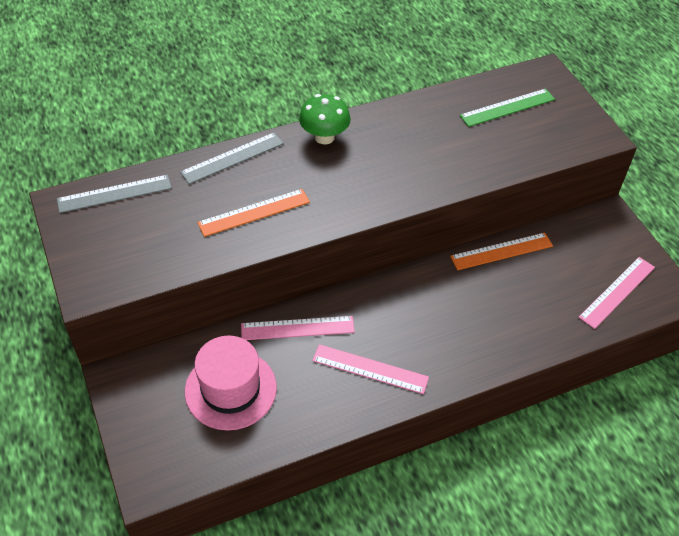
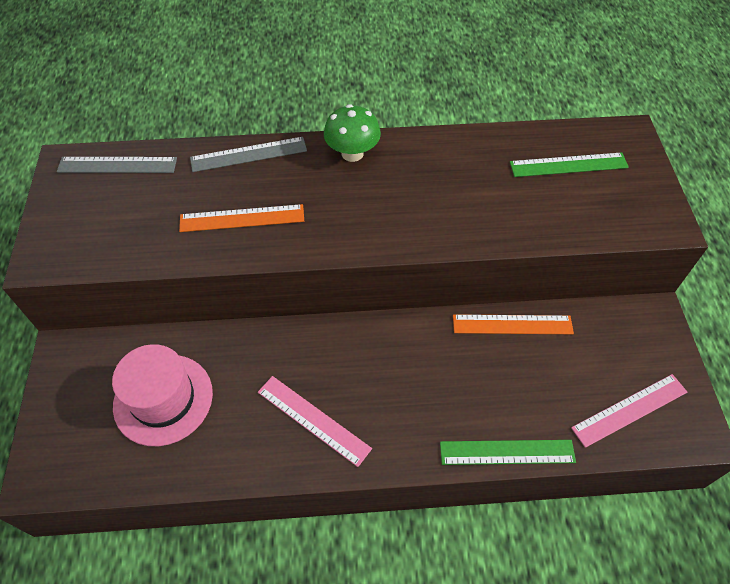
camera: 20 degrees right, 5 degrees up
pink ruler [241,316,355,340] -> none
none -> green ruler [440,440,576,465]

